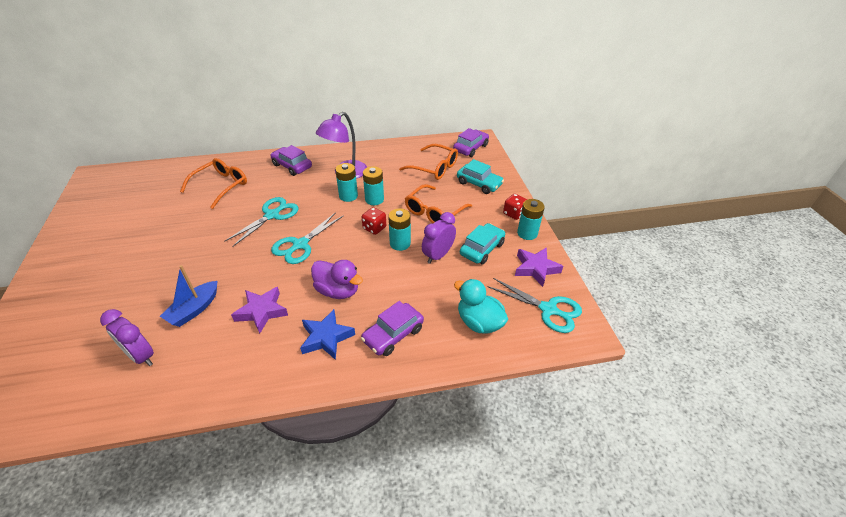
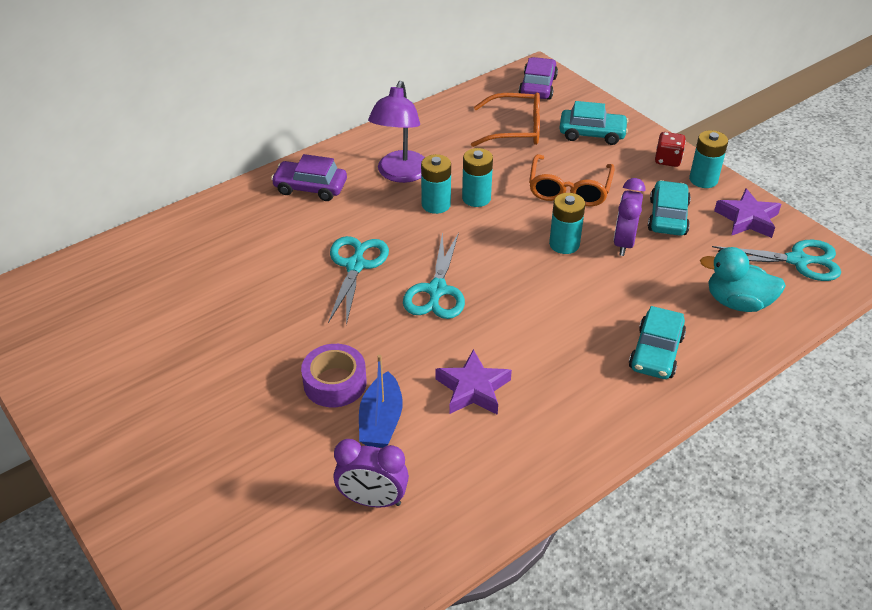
camera: 25 degrees left, 0 degrees up
orange glasses [180,158,247,209] -> none
blue star [300,309,355,360] -> none
purple duck [311,260,363,299] -> none
purple car [361,301,424,356] -> turquoise car [629,306,686,379]
red dice [362,207,386,235] -> none
none -> purple tape [301,344,367,407]

